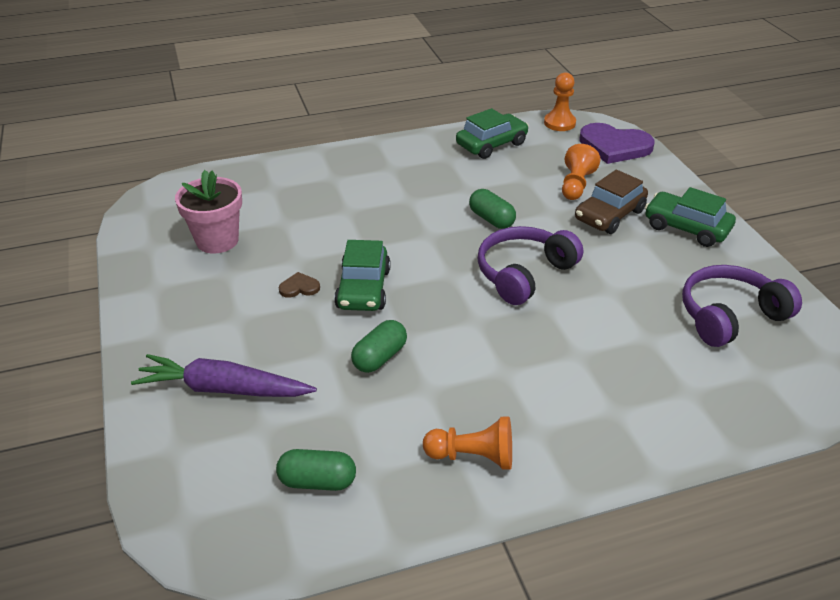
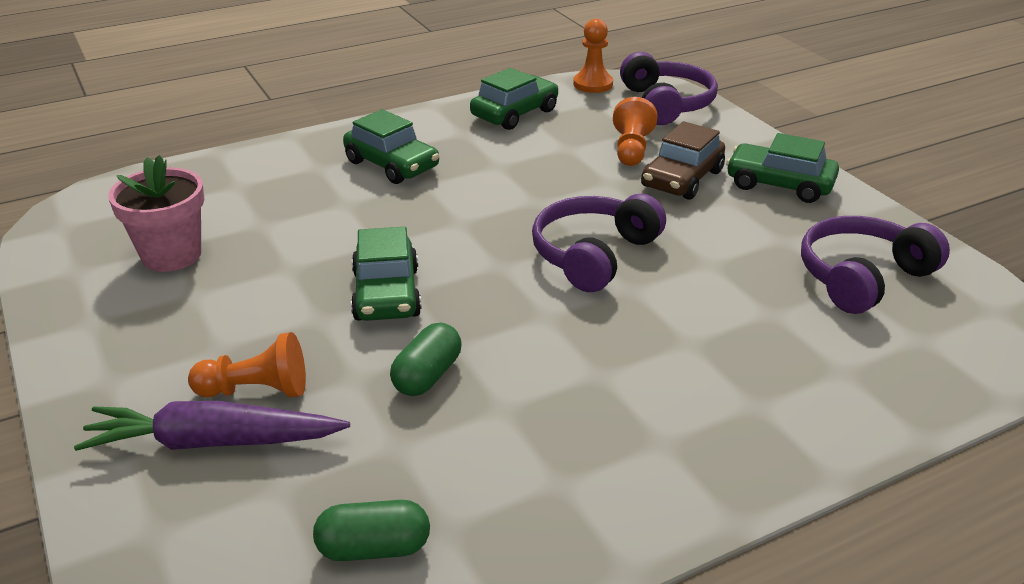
camera: 10 degrees left, 5 degrees down
brown heart [279,272,320,298] -> none
orange pawn [423,416,512,470] -> orange pawn moved to [188,332,306,398]
green capsule [469,189,516,229] -> none
purple heart [579,123,654,164] -> purple headphones [620,52,718,125]
none -> green car [343,109,439,184]

